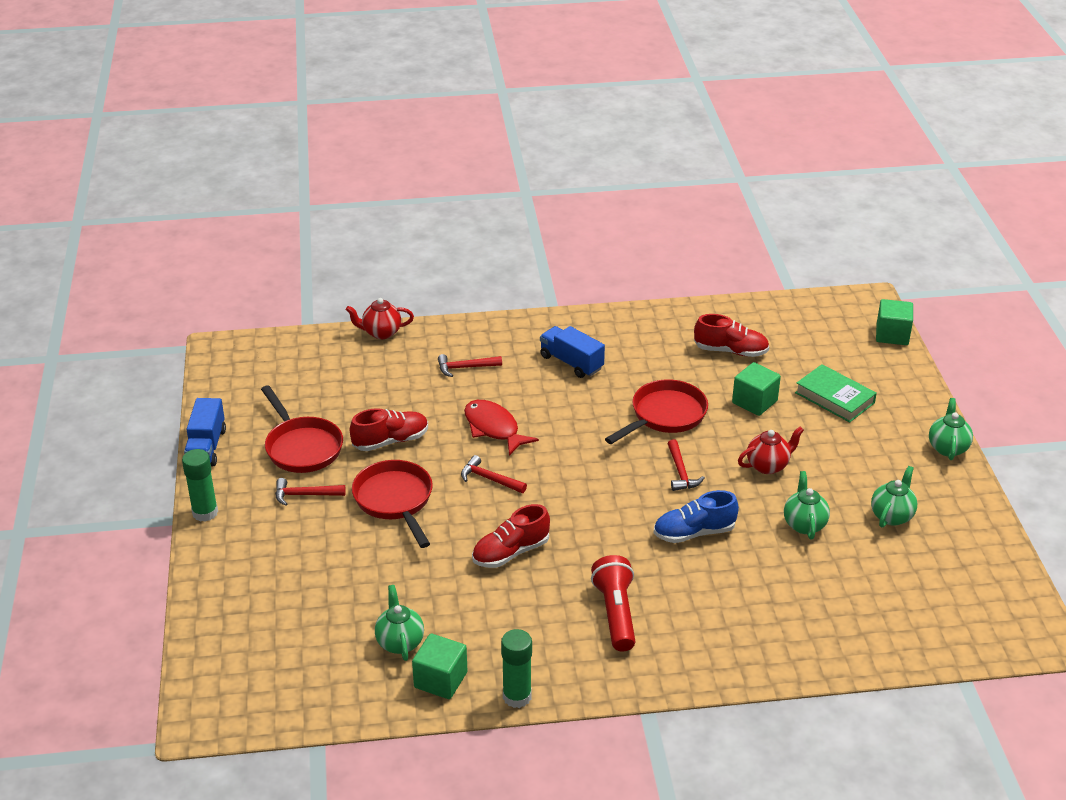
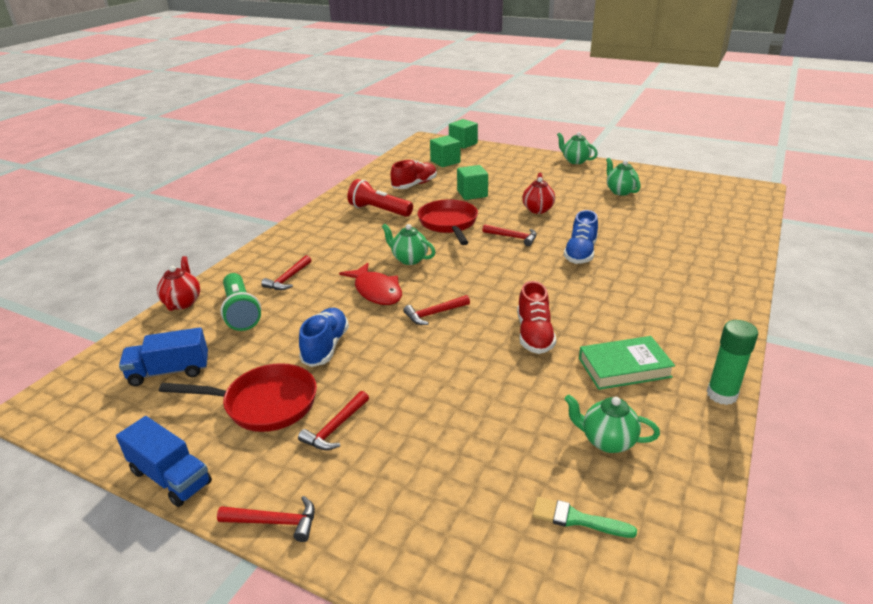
camera: 55 degrees left, 5 degrees down
green glue stick [182,449,218,522] -> red hammer [217,496,315,542]
red teapot [346,298,414,339] -> red teapot turned 150 degrees clockwise [157,256,200,311]
red shoe [350,408,428,451] -> blue shoe [299,308,349,367]
red pan [352,460,433,548] -> none
green cube [412,633,467,699] -> green cube moved to [430,136,461,167]
red fish [464,400,539,456] -> red fish turned 120 degrees counterclockwise [339,263,402,305]
blue truck [540,326,605,378] -> blue truck moved to [119,327,208,386]
red flashlight [591,555,635,652] -> red flashlight moved to [347,179,413,217]
green teapot [784,471,830,539] -> green teapot moved to [382,224,435,265]
green book [795,364,877,422] -> green book moved to [579,336,675,390]
none -> green flashlight [221,273,261,331]
none -> green brush [533,497,637,538]

